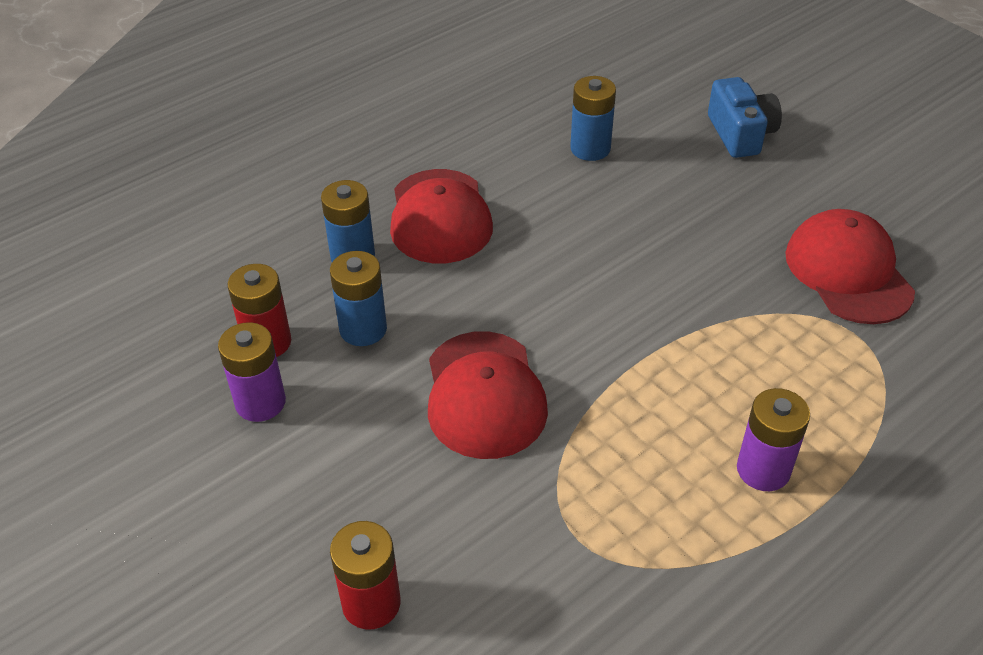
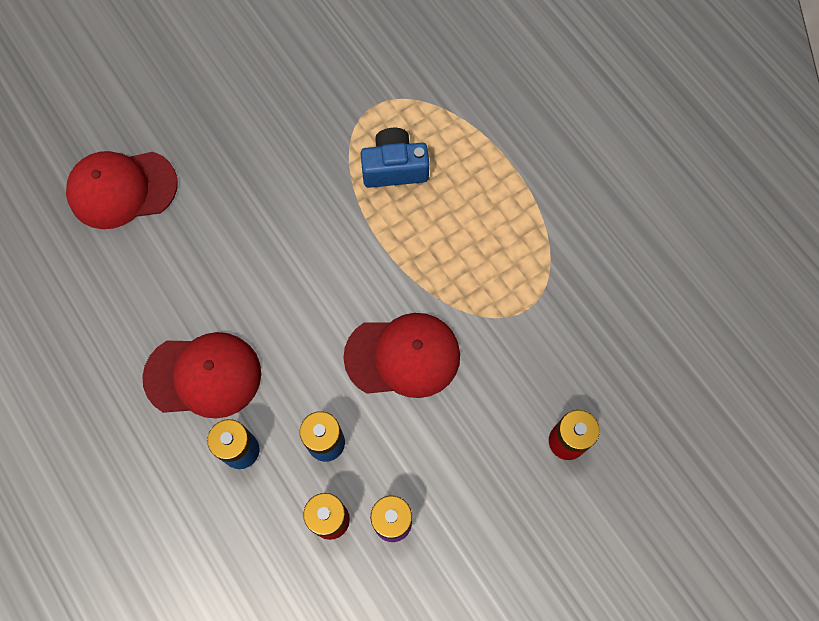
camera: 85 degrees left, 25 degrees up
blue battery [570,76,616,161] -> none
blue camera [708,77,782,158] -> blue camera moved to [361,128,429,188]
purple battery [737,388,810,491] -> none
red cap [785,209,915,324] -> red cap moved to [66,151,178,229]

